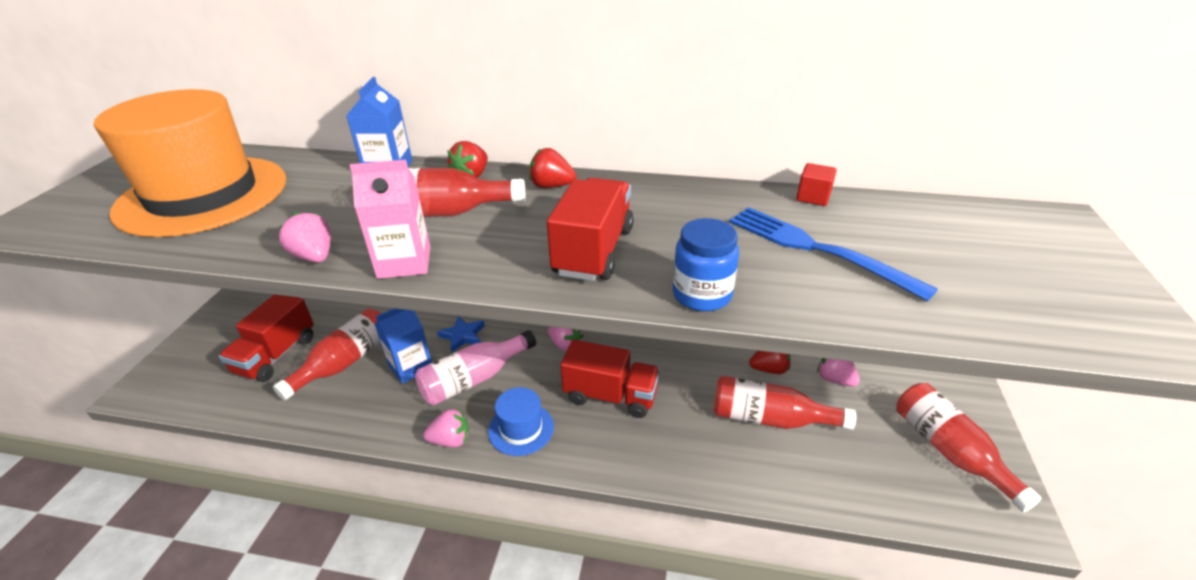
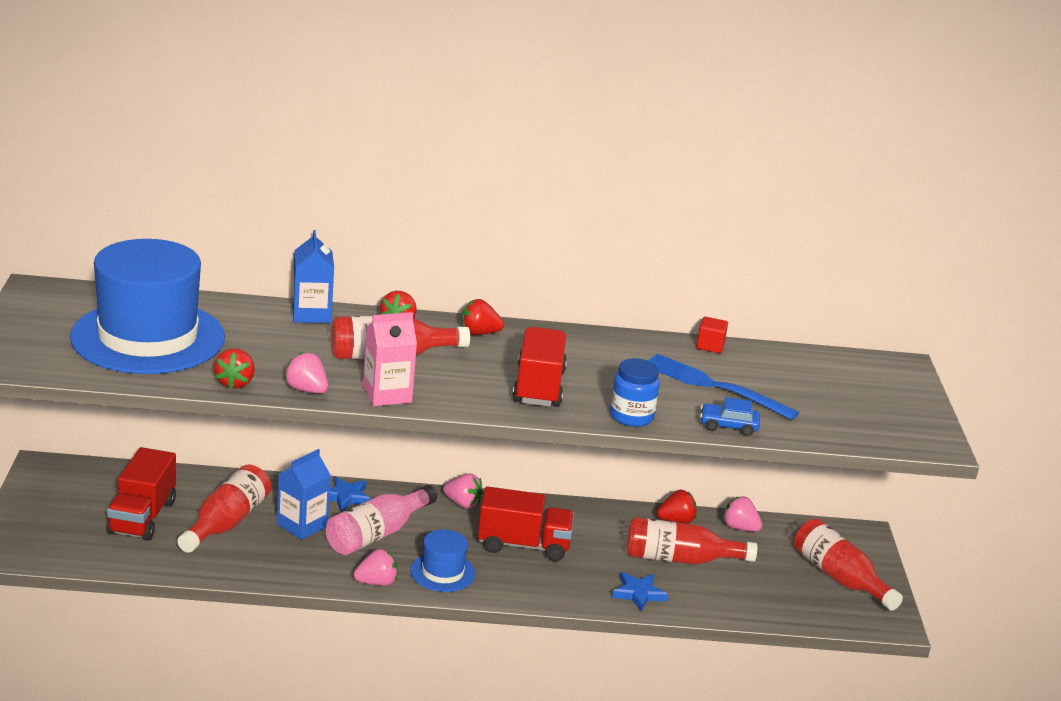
camera: 15 degrees left, 10 degrees down
orange hat [94,89,286,237] -> blue hat [70,239,225,374]
none -> red strawberry [214,349,255,389]
none -> blue star [612,572,668,612]
none -> blue car [700,397,760,436]

